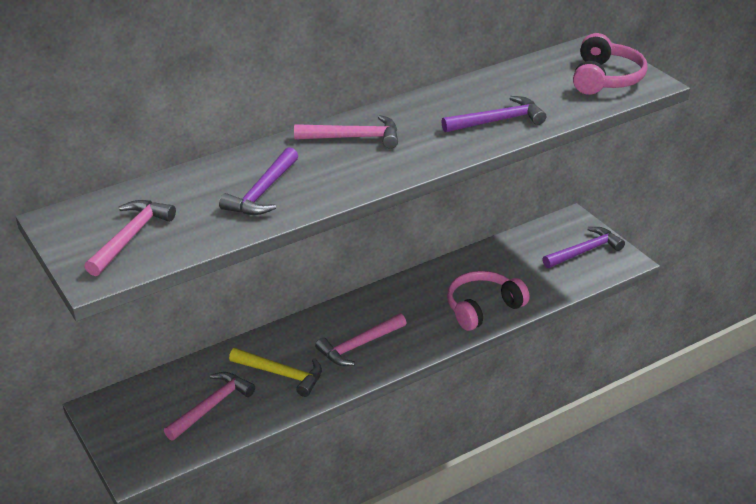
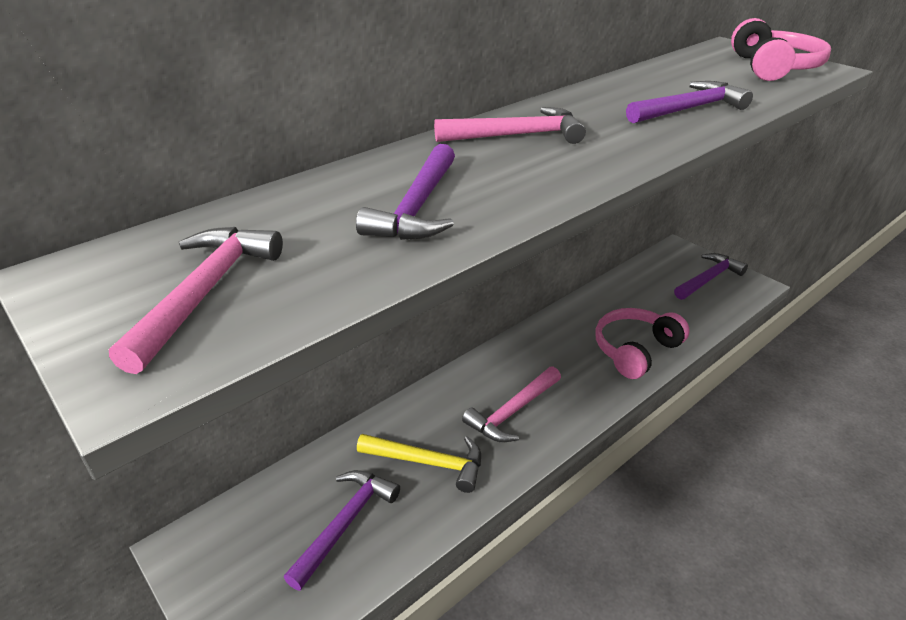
camera: 10 degrees left, 0 degrees up
pink hammer [164,372,255,441] -> purple hammer [284,470,400,591]

